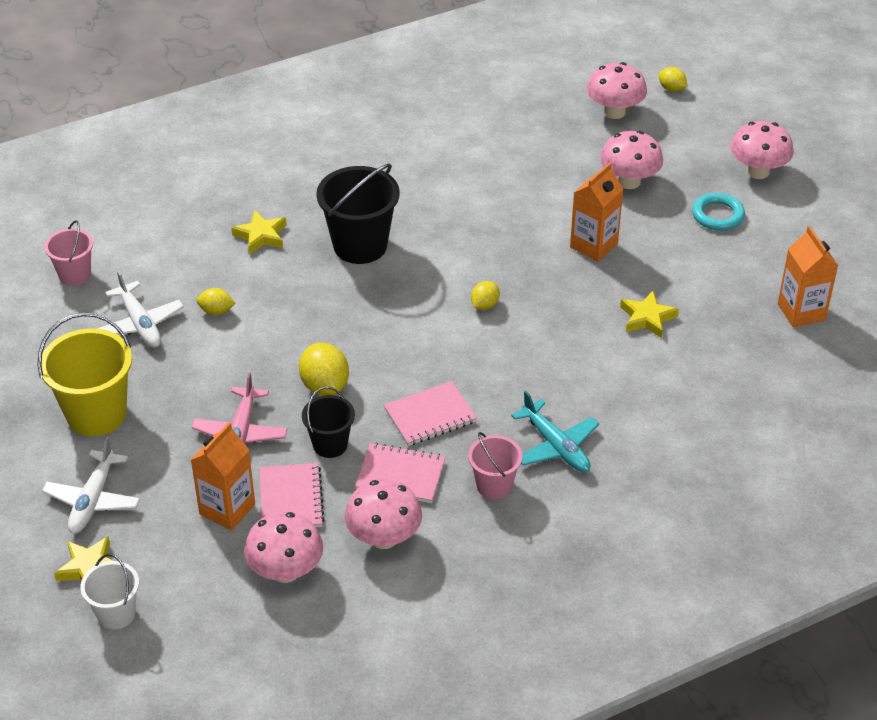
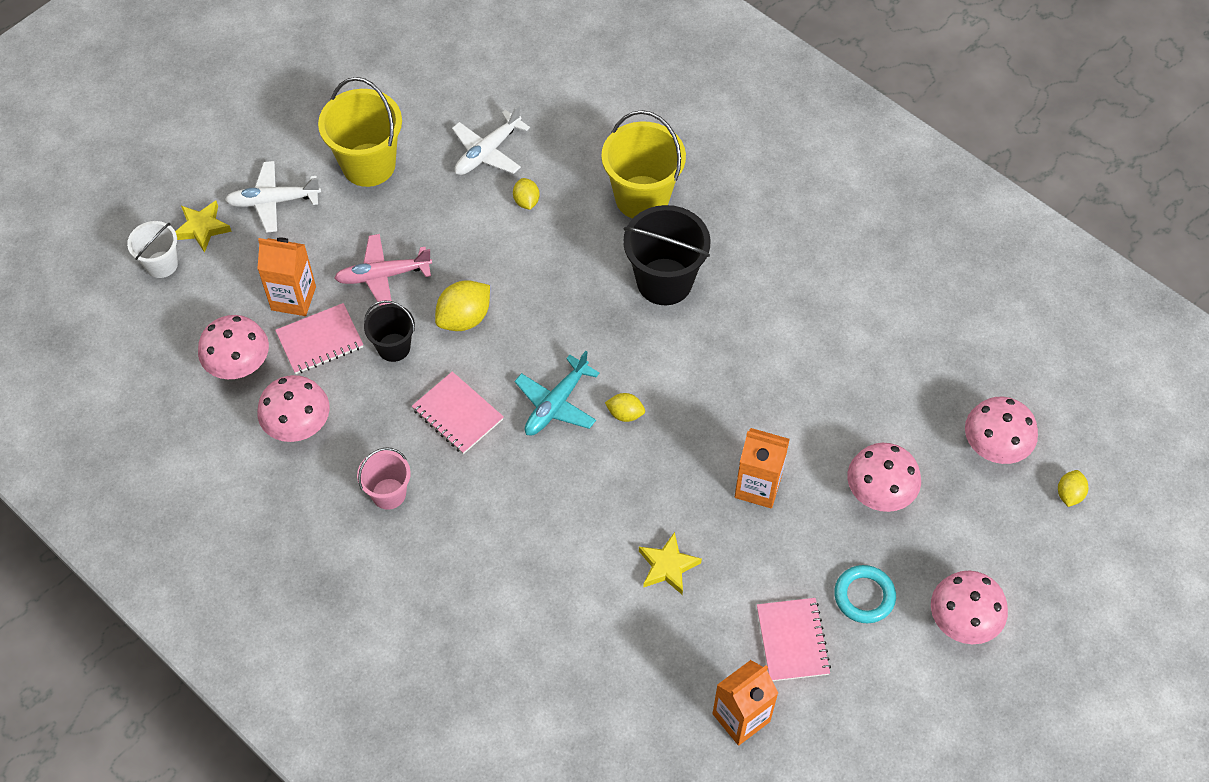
camera: 70 degrees right, 15 degrees up
pink bucket [44,220,93,286] -> none
yellow star [231,210,286,254] -> yellow bucket [601,110,686,219]
pink notebook [355,443,446,503] -> pink notebook moved to [757,598,831,681]
turquoise plane [511,391,599,472] -> turquoise plane moved to [515,351,600,436]

